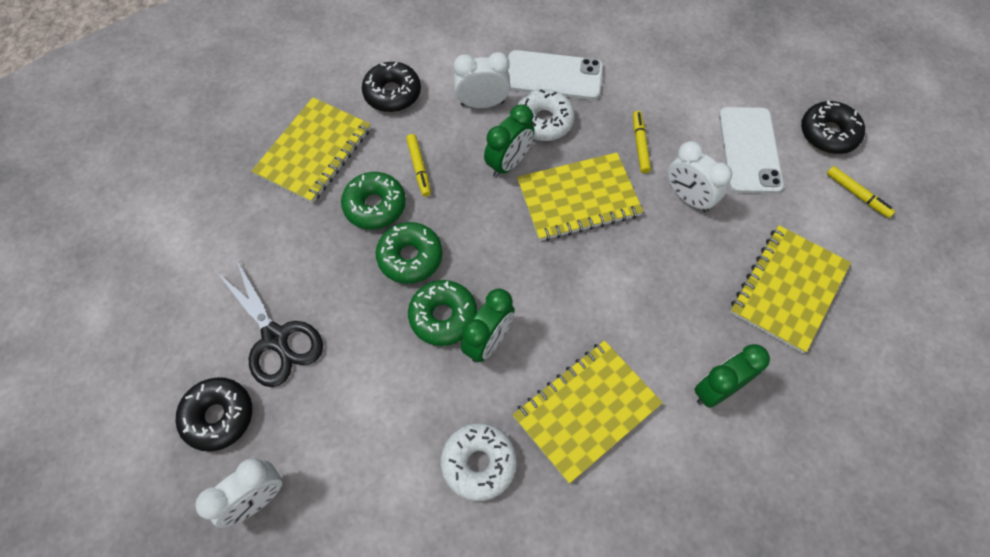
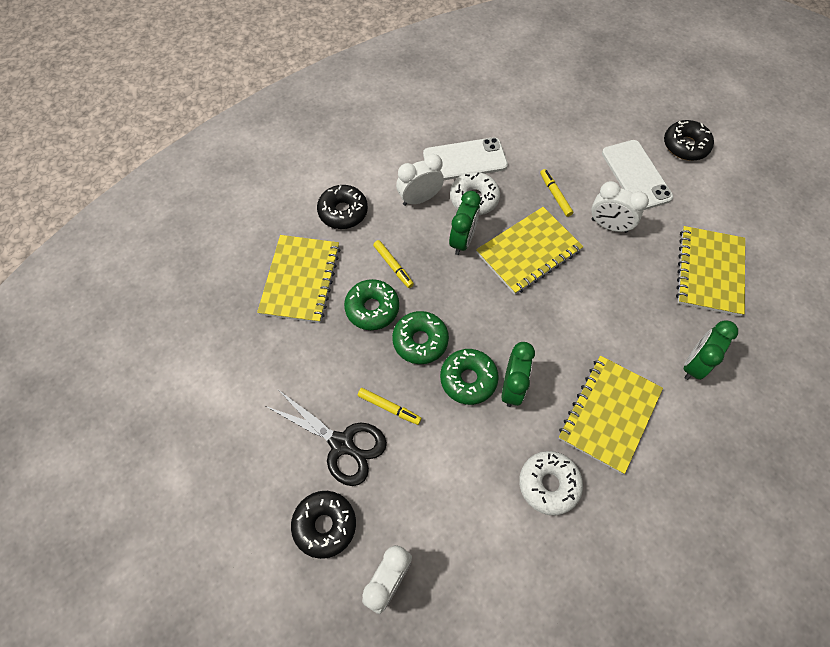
camera: 20 degrees left, 0 degrees up
yellow marker [827,166,895,218] -> yellow marker moved to [358,388,422,425]

